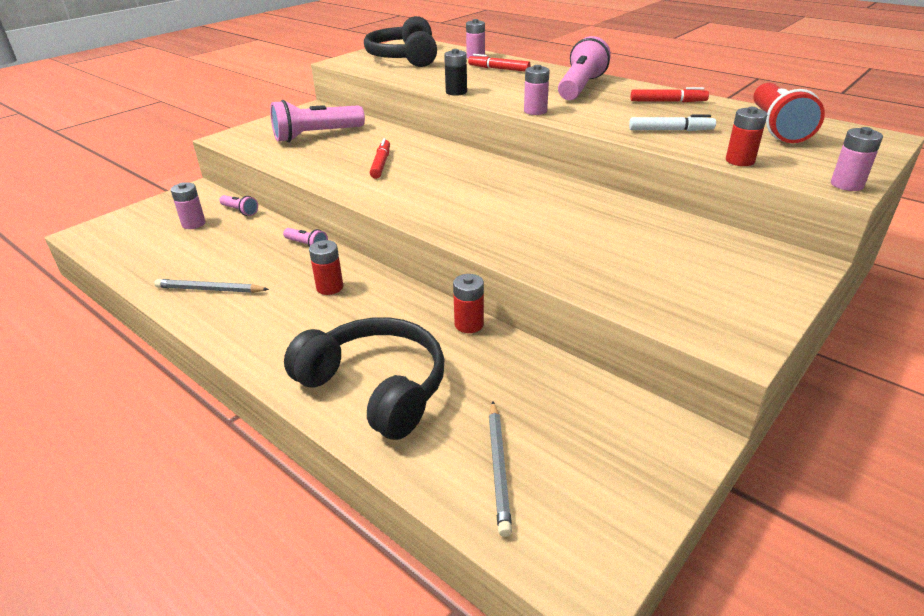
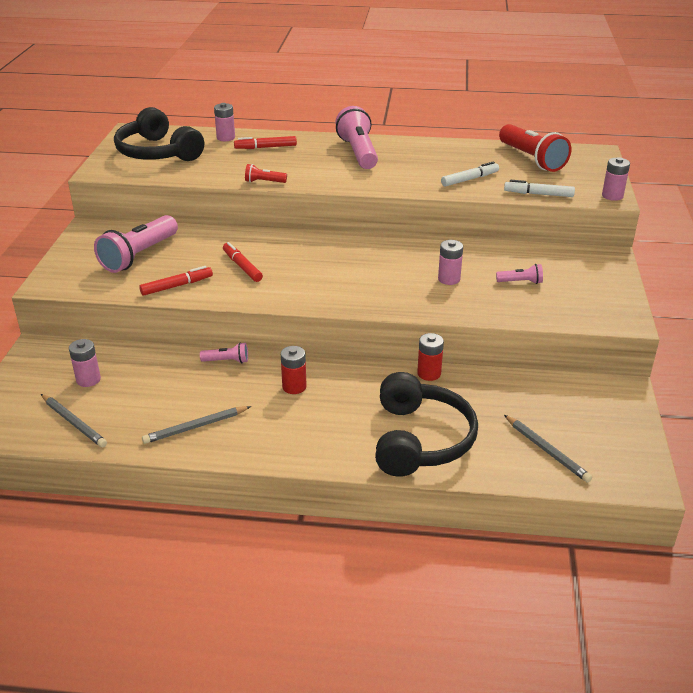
camera: 35 degrees left, 0 degrees up
pink flashlight [219,195,258,216] -> pink flashlight moved to [496,264,543,284]
black headphones [284,317,444,440] -> black headphones turned 90 degrees clockwise [375,372,478,477]
black battery [444,49,467,96] -> red flashlight [245,164,287,183]
pink battery [524,65,550,115] -> pink battery moved to [438,240,463,285]
red marker [631,87,709,102] -> red marker moved to [139,266,213,296]
red battery [726,107,767,166] -> white marker [504,180,575,197]
none -> grey pencil [41,394,107,447]

